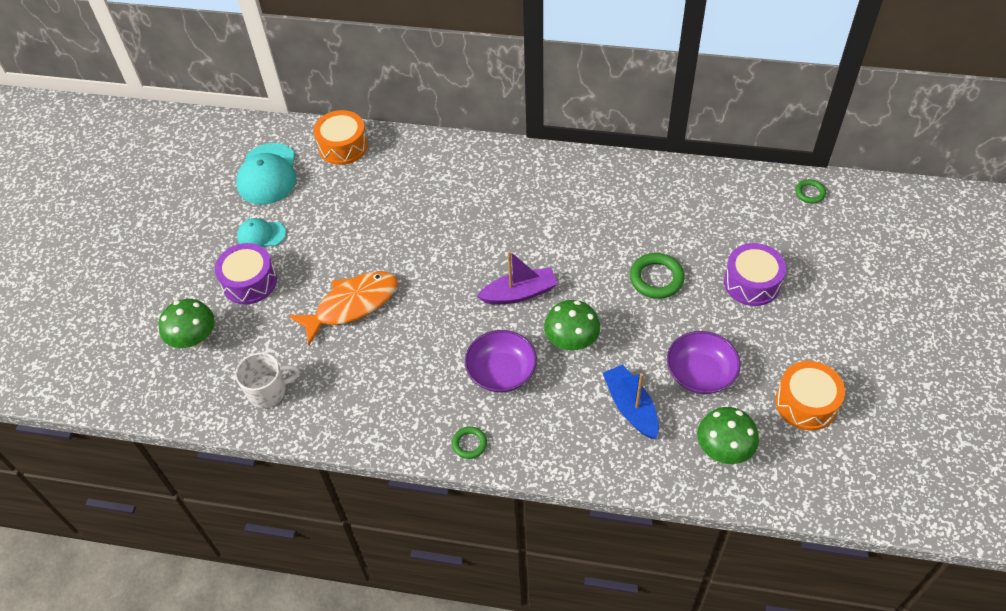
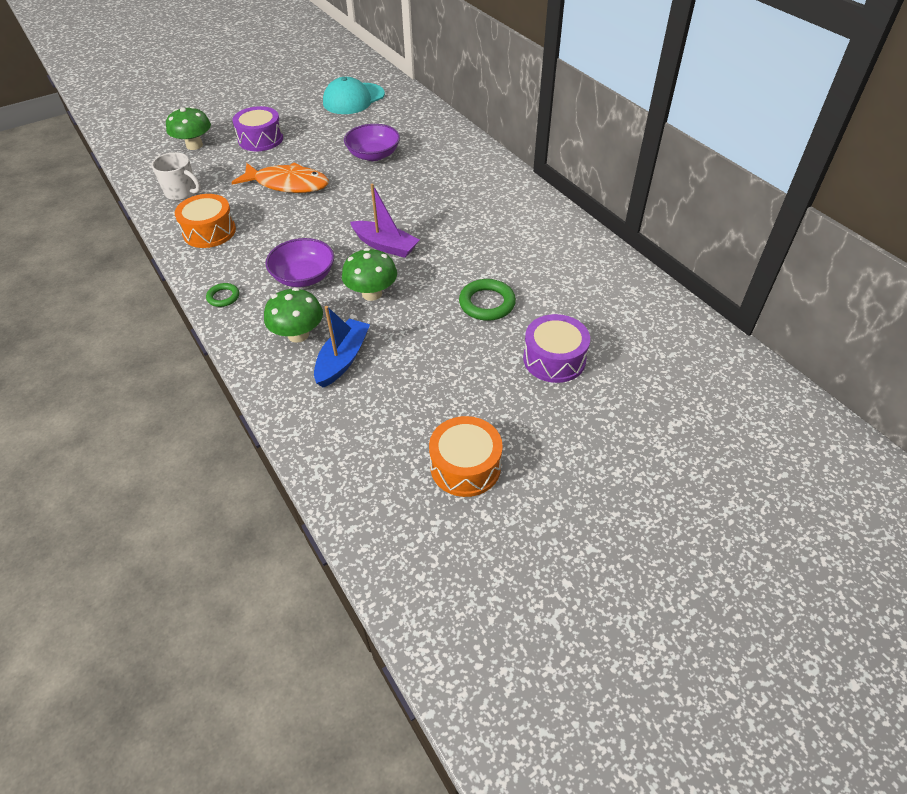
camera: 45 degrees right, 5 degrees down
turquoise cap [237,218,286,247] -> none
orange drum [314,110,368,165] -> orange drum moved to [175,194,236,248]
purple bowl [667,331,741,394] -> purple bowl moved to [344,124,400,161]
green mushroom [697,407,759,464] -> green mushroom moved to [264,288,323,343]
green ring [795,179,826,203] -> none

